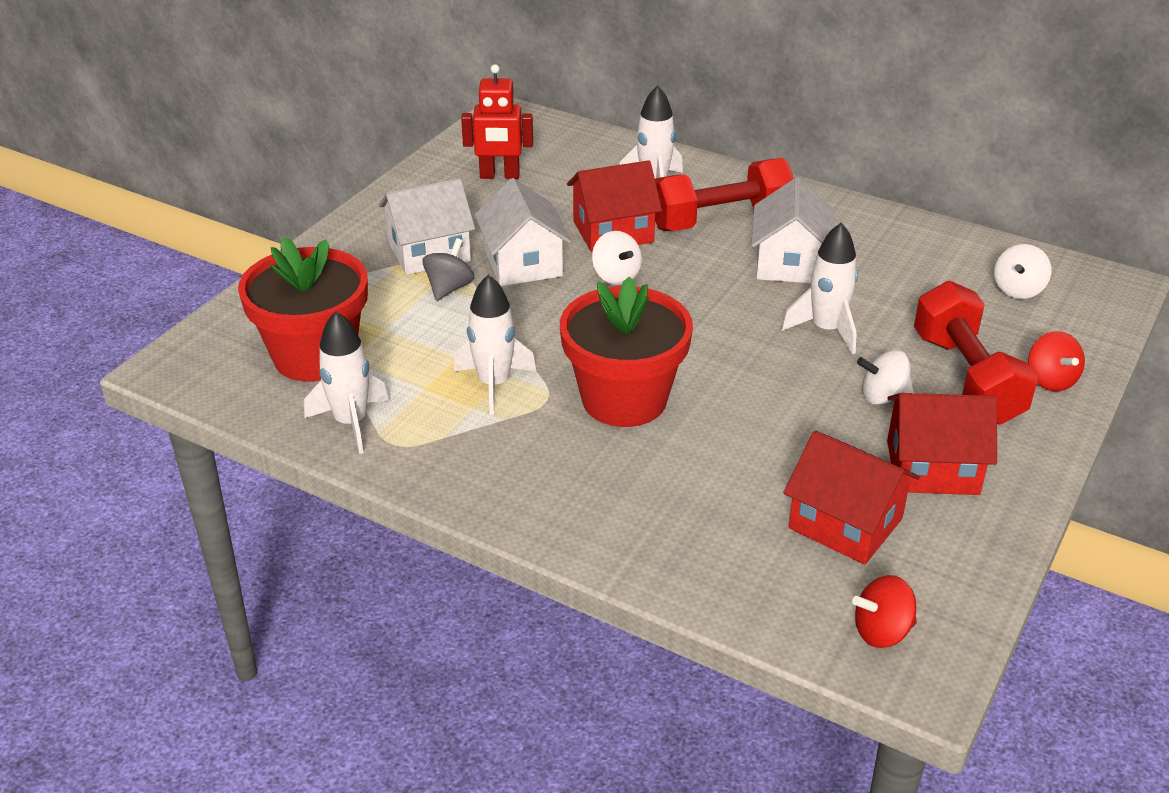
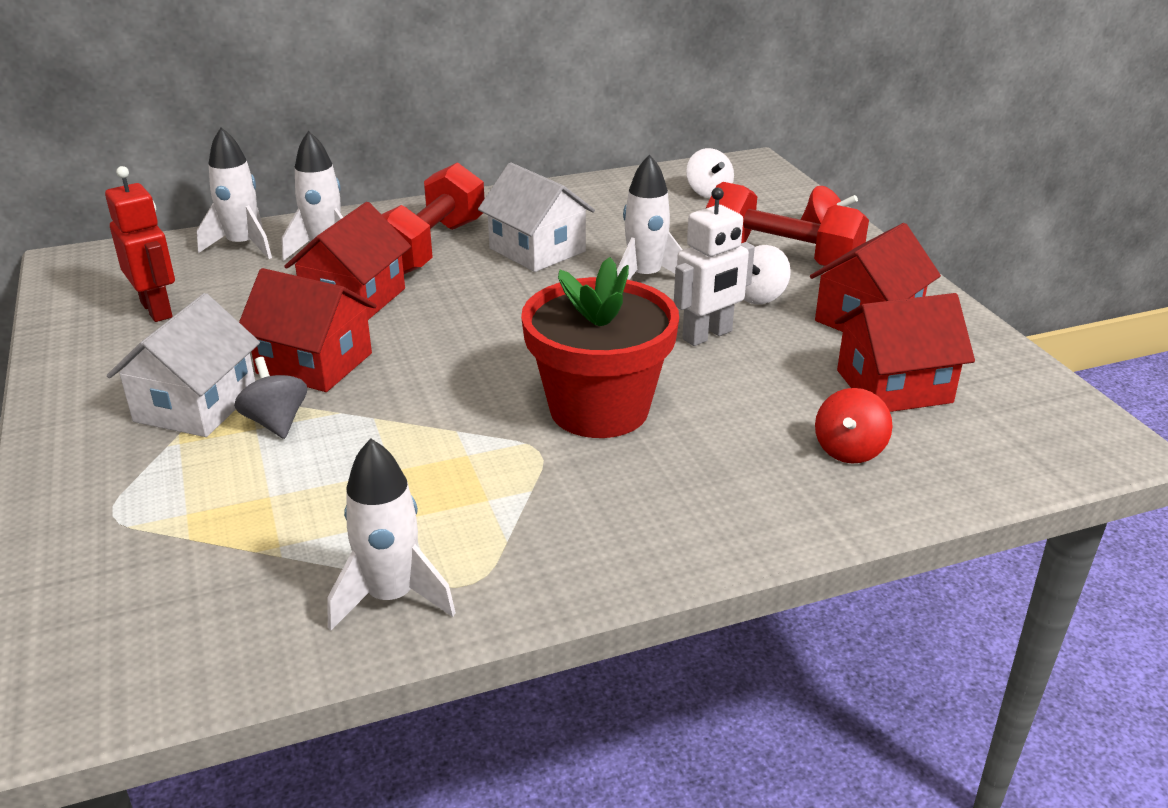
camera: 50 degrees left, 5 degrees down
red flower pot [238,237,368,382] -> none
white rocket [454,274,536,415] -> white rocket moved to [197,127,272,259]
red robot [461,64,533,179] -> red robot turned 75 degrees counterclockwise [105,166,175,322]
white house [474,178,571,286] -> red house [239,268,376,392]
white spinning top [592,231,642,285] -> none
red spinning top [852,575,917,648] -> red spinning top moved to [815,388,893,464]
none -> white robot [674,187,755,346]

